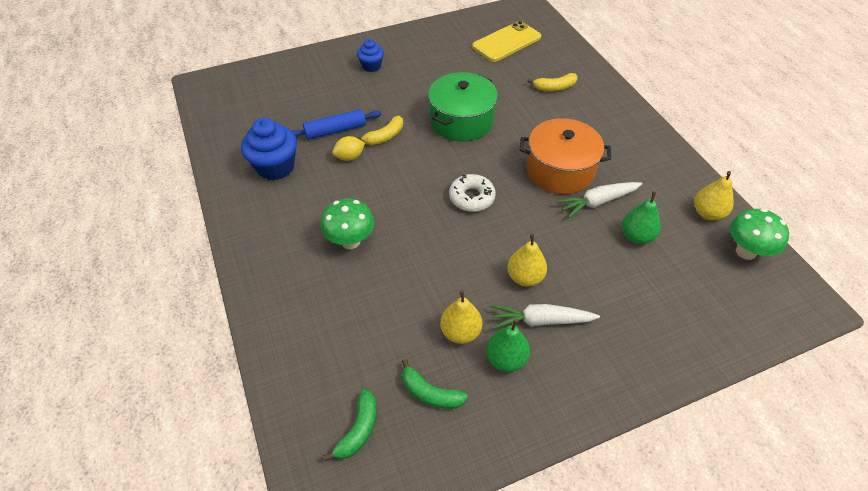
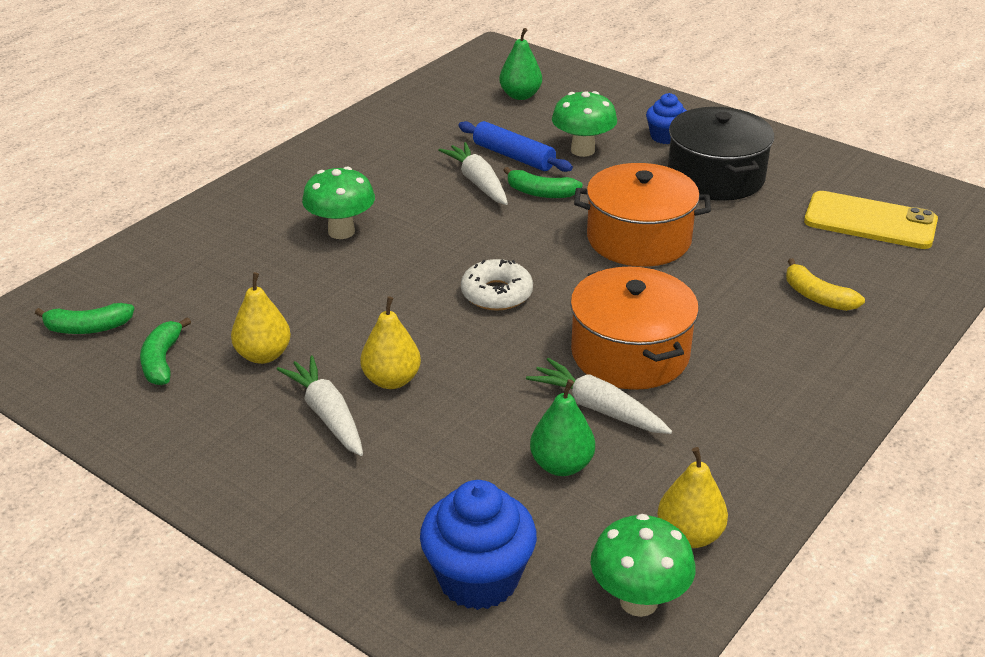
camera: 60 degrees right, 15 degrees down
blue cupcake [241,118,297,181] -> blue cupcake moved to [420,480,537,610]
yellow lemon [332,136,365,161] -> white carrot [438,142,508,205]
yellow banana [356,116,403,145] -> green banana [503,167,583,198]
green pot [428,72,498,142] -> orange pot [574,163,711,267]
green pear [486,319,530,372] -> green pear moved to [499,28,542,100]
none -> green mushroom [552,91,617,157]
none -> black pot [668,107,774,201]

